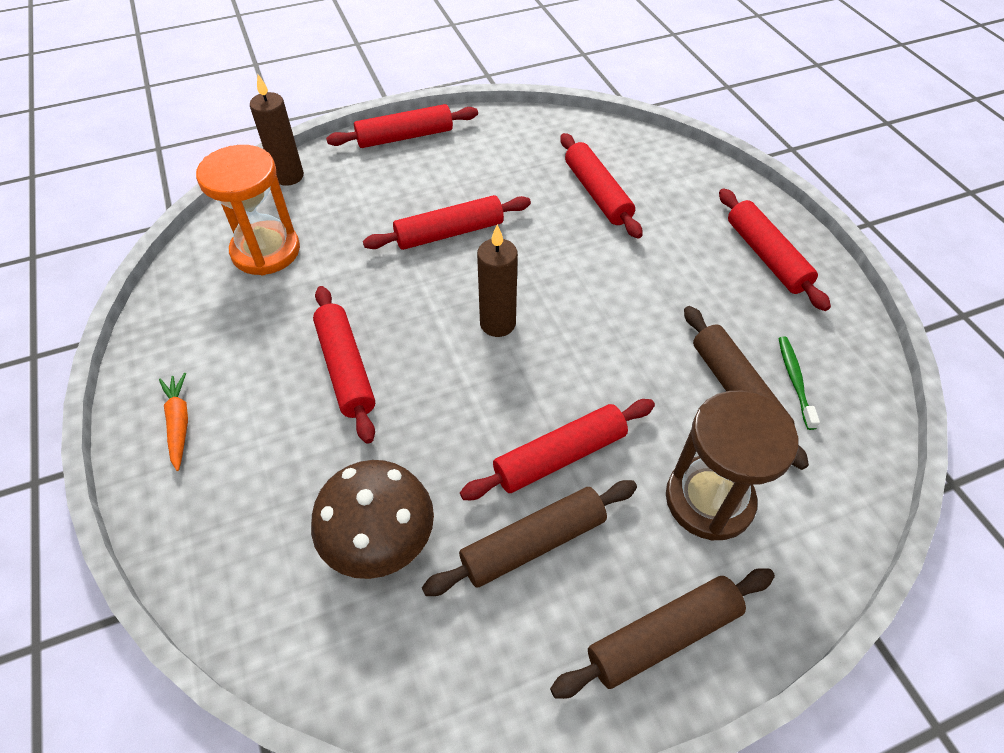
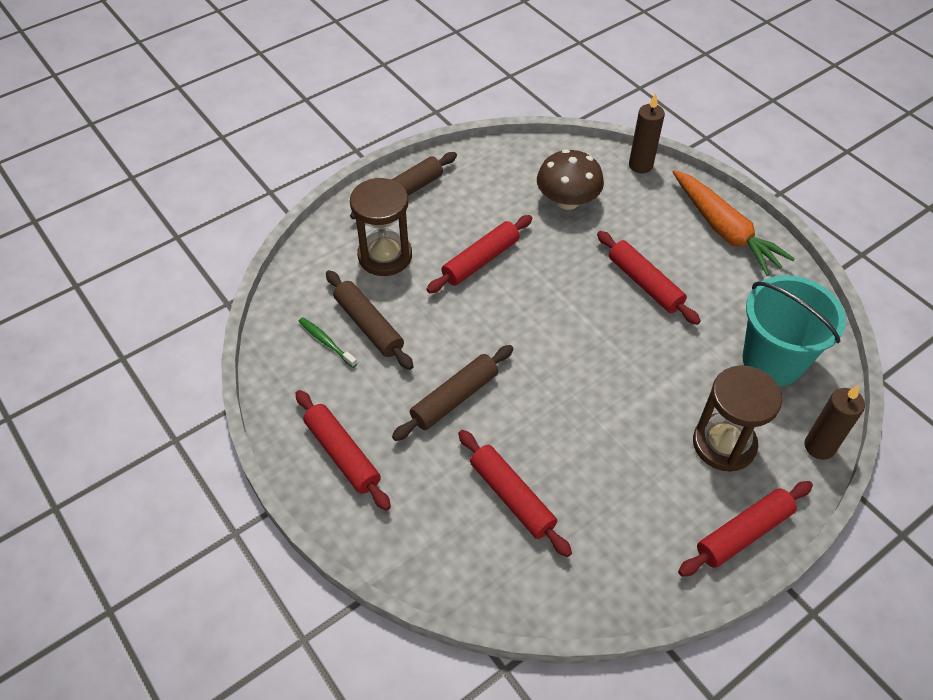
camera: 165 degrees right, 0 degrees up
orange carrot [159,373,188,471] -> orange carrot [673,170,795,276], size x2.10
orange hourglass [196,145,300,275] -> turquoise bucket [742,275,846,386]
red rolling pin [363,195,531,250] -> none
brown rolling pin [422,480,637,596] -> brown rolling pin moved to [392,345,513,441]
brown candle [477,224,518,337] -> brown candle moved to [629,93,665,173]
green toothbrush [779,336,820,430] -> green toothbrush turned 150 degrees clockwise [299,317,358,368]
none -> brown hourglass [693,365,782,472]

